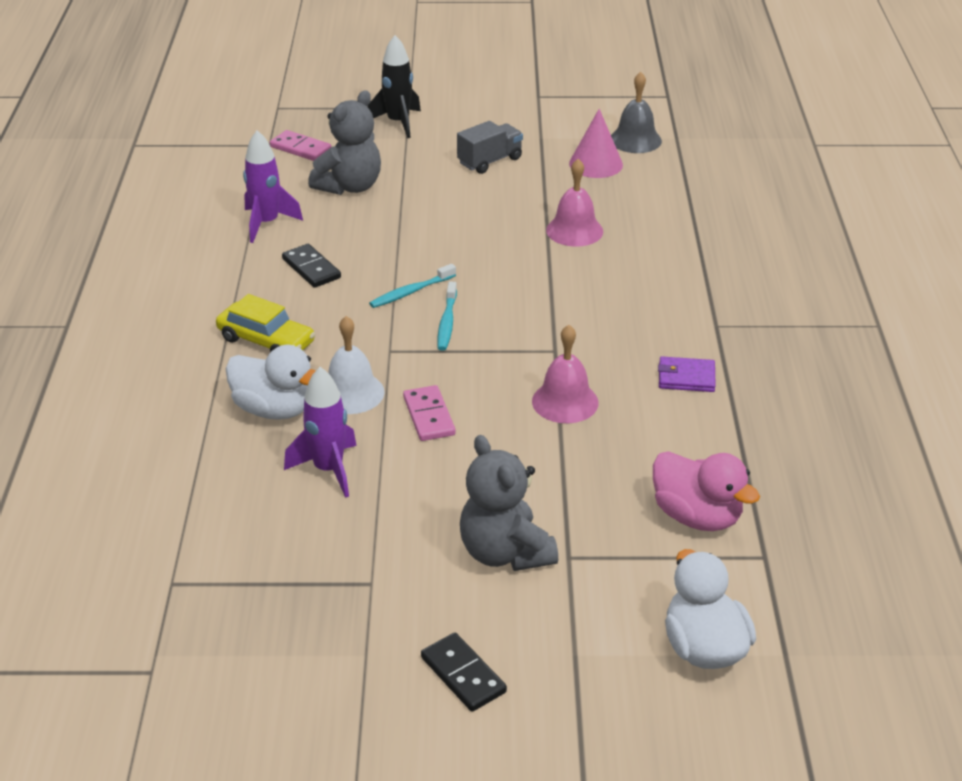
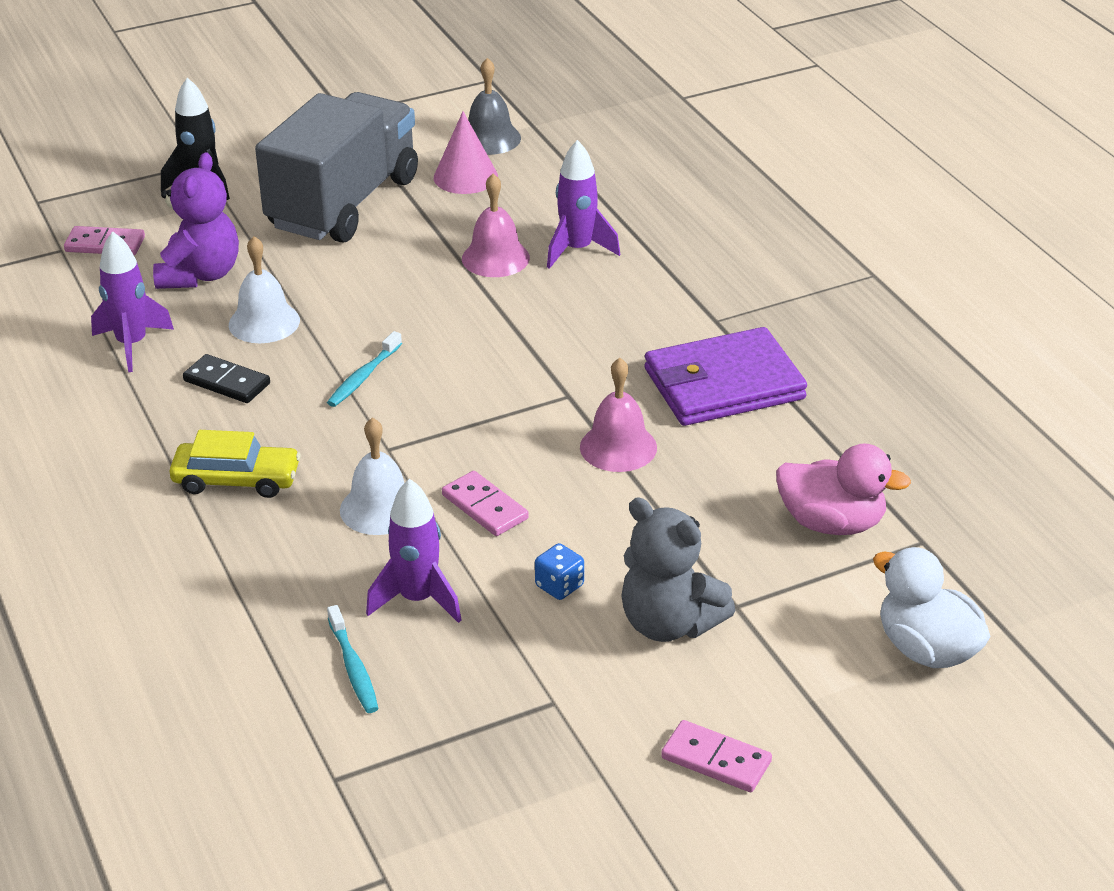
camera: 25 degrees left, 0 degrees up
white duck [226,345,316,420] -> none
grey teddy bear [308,90,381,195] -> purple teddy bear [153,152,239,289]
black domino [421,633,507,712] -> pink domino [661,720,772,792]
turquoise toothbrush [437,281,457,351] -> turquoise toothbrush moved to [327,605,378,713]
grey truck [457,121,523,174] -> grey truck [255,92,418,243], size x2.26
purple wallet [658,357,716,392] -> purple wallet [644,327,807,426], size x2.13
none -> white bell [229,236,300,343]
none -> blue dice [535,543,584,600]
none -> purple rocket [547,140,620,269]

